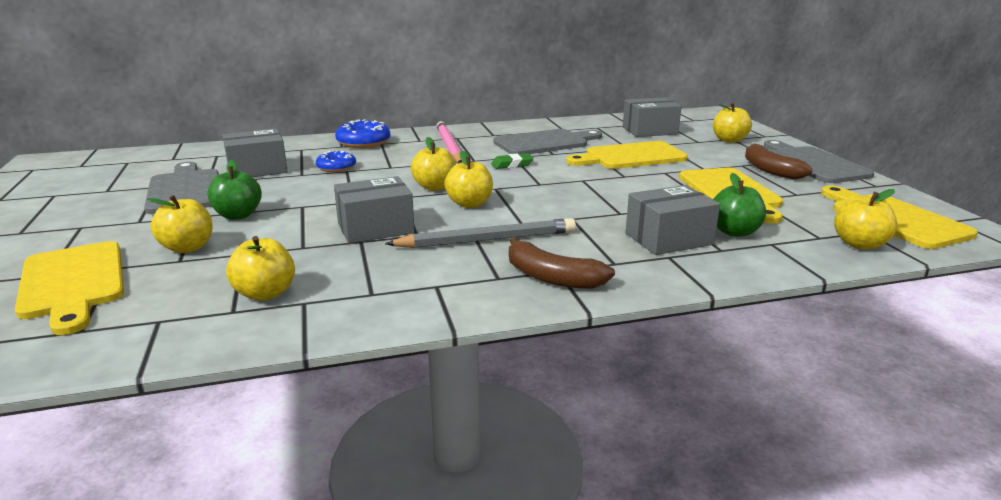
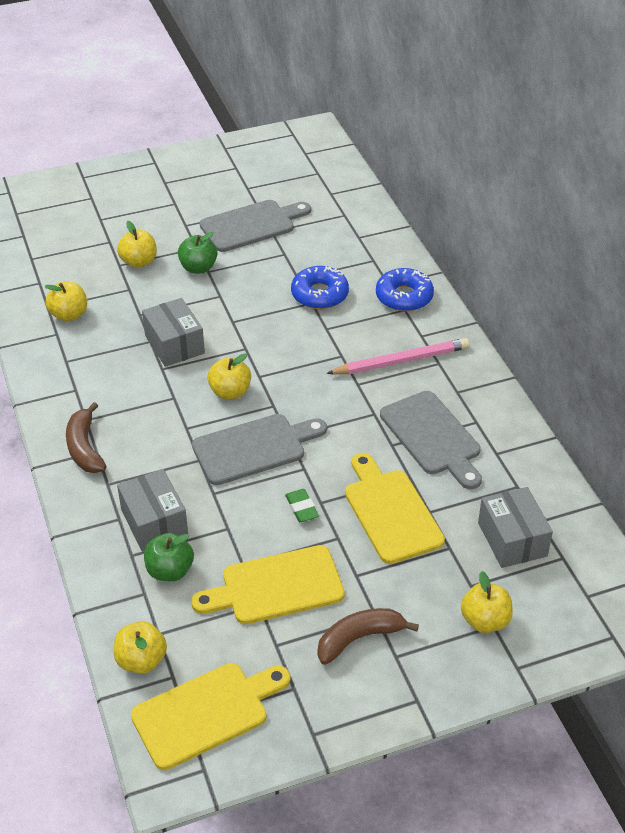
camera: 85 degrees right, 20 degrees up
yellow cutting board [15,241,124,335] -> none
grey box [223,129,288,177] -> none
blue donut [316,150,356,172] -> blue donut [291,266,349,309], size x1.53
grey pencil [385,218,576,248] -> none
yellow apple [411,137,456,191] -> none
green eraser [491,153,534,169] -> green eraser moved to [285,489,319,522]
brown banana [509,237,615,289] -> brown banana turned 45 degrees counterclockwise [66,402,106,473]
grey cutting board [764,140,874,183] -> grey cutting board moved to [192,414,327,485]

